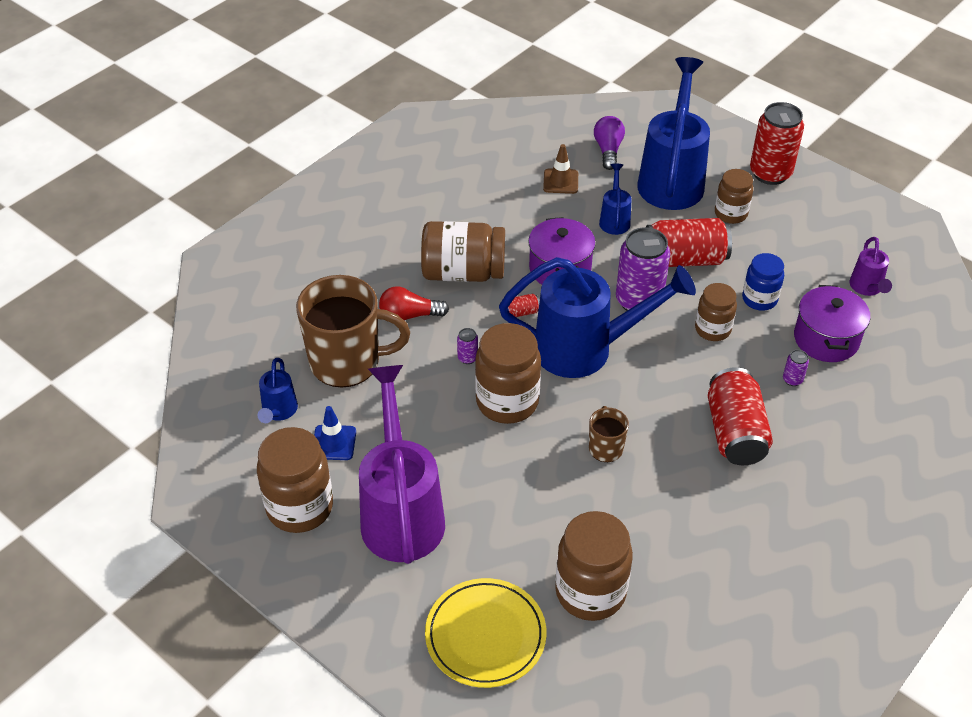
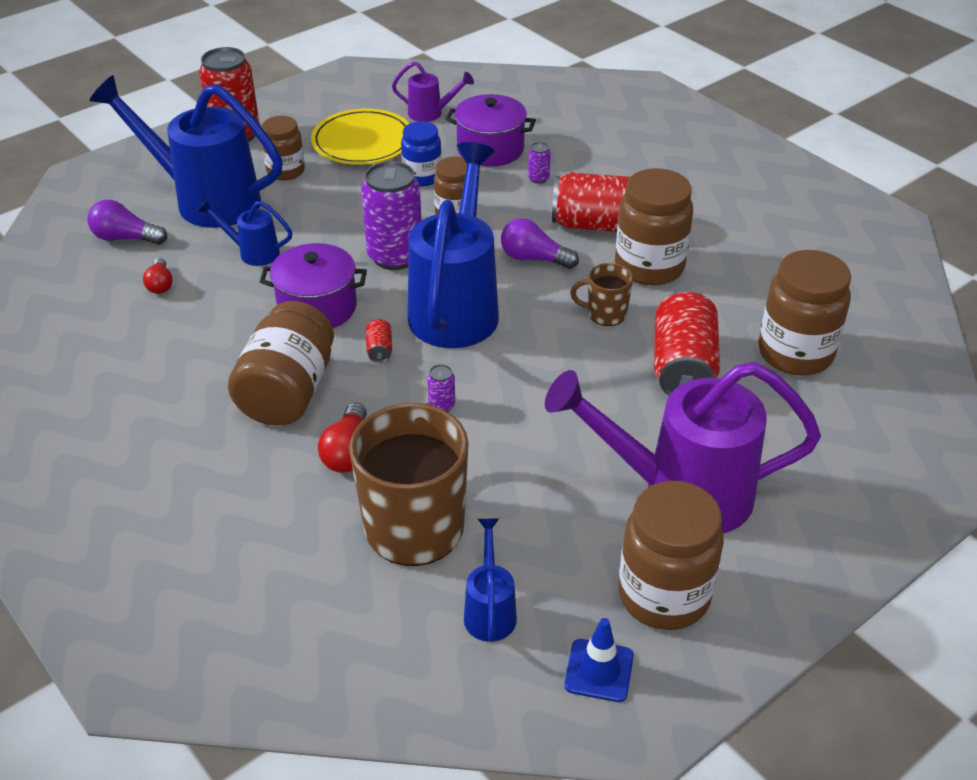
camera: 80 degrees left, 5 degrees down
blue watering can [257,358,298,423] -> blue watering can turned 105 degrees counterclockwise [464,518,517,642]
blue traffic cone [314,406,356,460] -> blue traffic cone moved to [564,618,634,702]
yellow plate [425,578,547,688] -> yellow plate moved to [311,109,409,165]
brown jar [475,323,541,424] -> brown jar moved to [615,168,693,286]
brown traffic cone [543,144,578,194] -> red light bulb [143,258,173,294]
red can [646,218,732,267] -> red can moved to [654,290,720,395]
none -> purple light bulb [501,218,579,269]

